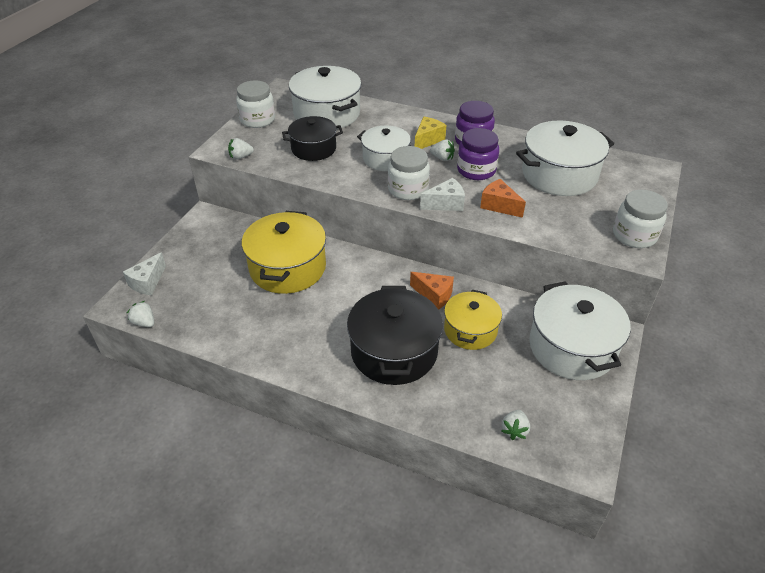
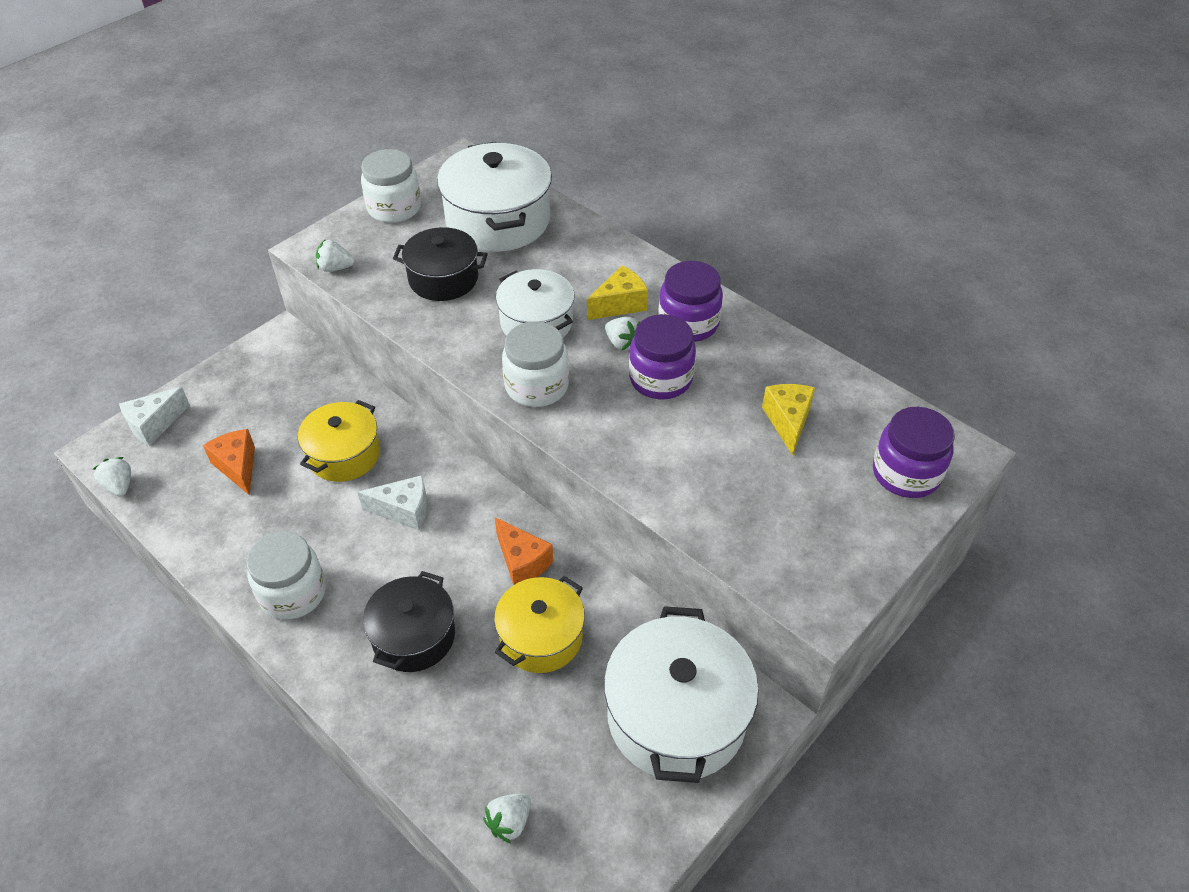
camera: 20 degrees right, 5 degrees up
yellow pot [242,211,326,294] -> yellow pot [298,400,380,482], size x0.63
black pot [347,286,443,385] -> black pot [363,571,455,672], size x0.63
white cheese [420,178,465,211] -> white cheese moved to [357,475,427,530]
orange cheese [480,179,526,218] -> orange cheese moved to [203,429,255,495]
white pot [516,120,614,196] -> yellow cheese [762,384,815,456]
white jar [613,190,668,248] -> white jar moved to [246,531,326,620]
none -> purple jar [873,407,955,498]

